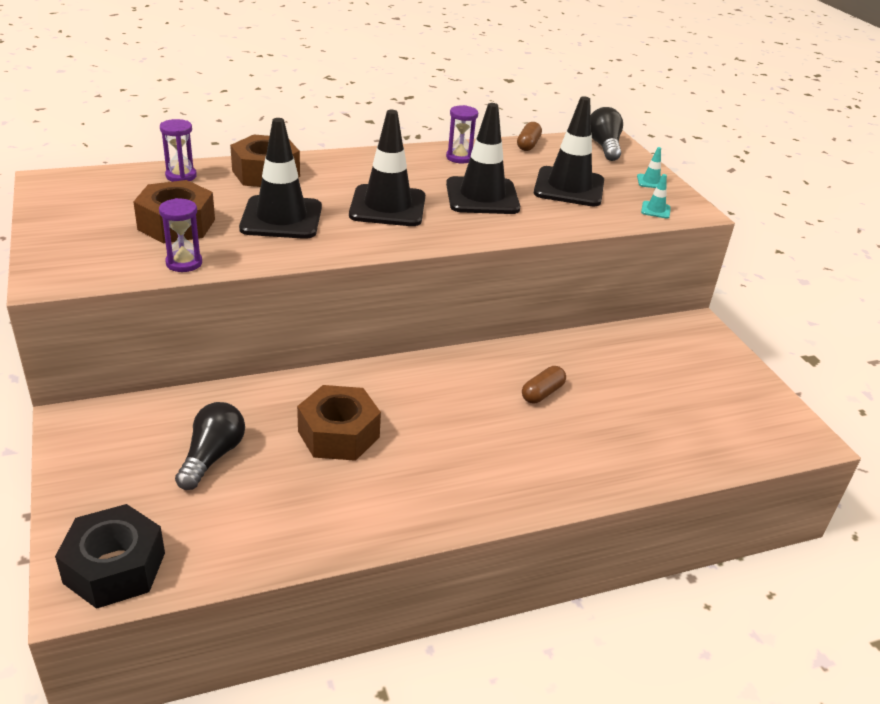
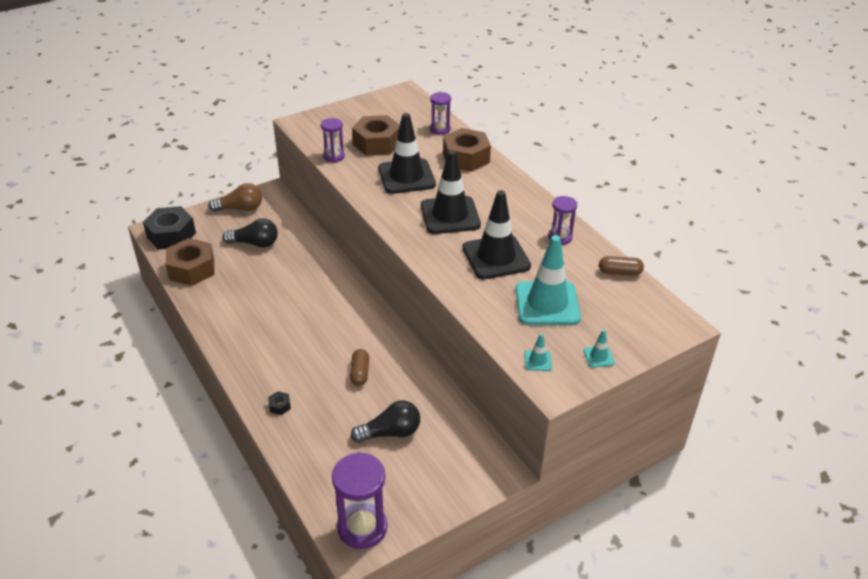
camera: 80 degrees right, 5 degrees up
brown nut [297,385,381,461] -> brown nut moved to [166,238,215,286]
brown capsule [522,366,566,403] -> brown capsule turned 60 degrees clockwise [350,349,369,386]
black traffic cone [534,97,604,206] -> turquoise traffic cone [515,235,581,325]
black light bulb [591,107,623,161] -> black light bulb moved to [351,400,420,443]
none -> brown light bulb [208,183,262,212]
none -> black nut [268,391,291,415]
none -> purple hourglass [332,452,387,549]

